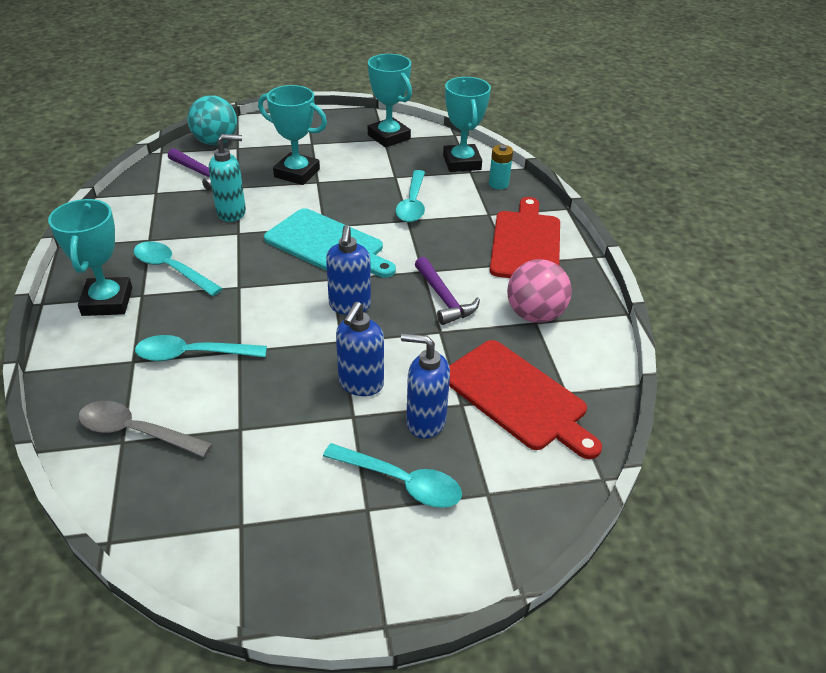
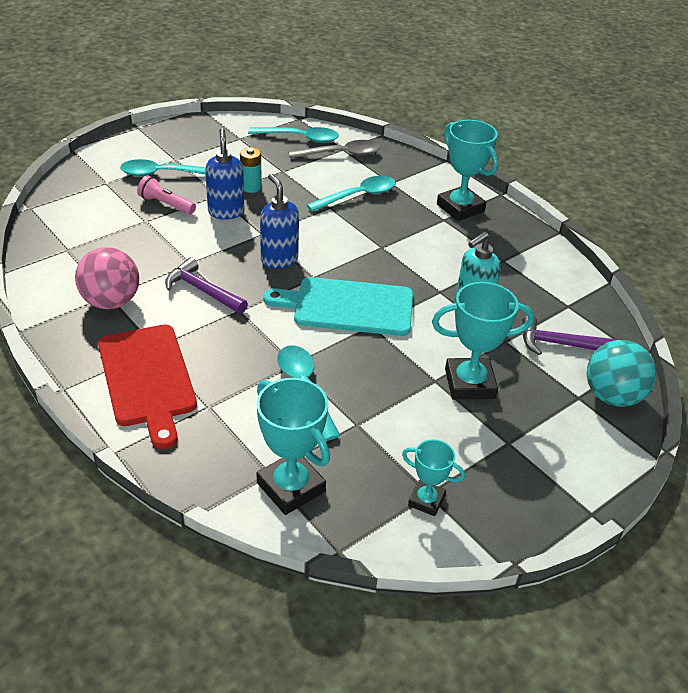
camera: 150 degrees right, 0 degrees up
turquoise spoon [134,241,223,296] -> turquoise spoon moved to [248,127,339,143]
turquoise trophy [368,54,412,147] -> turquoise trophy [402,439,465,516], size x0.58
blue soap dispenser [401,333,450,439] -> pink flashlight [137,176,196,214]
red cutting board [449,340,602,459] -> none
turquoise battery [489,145,513,189] -> turquoise battery moved to [240,147,262,193]

